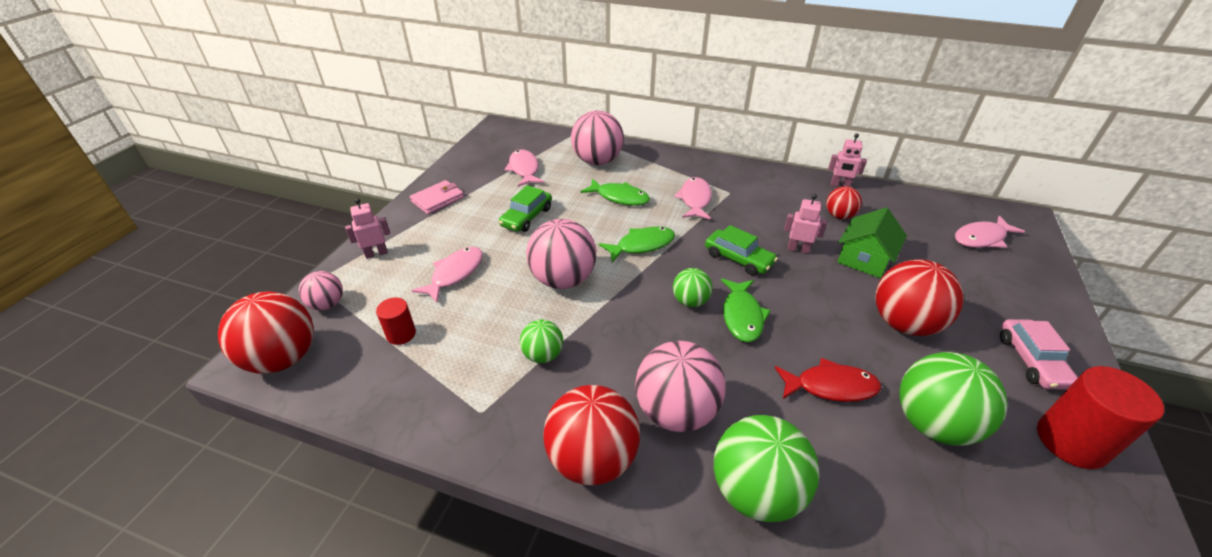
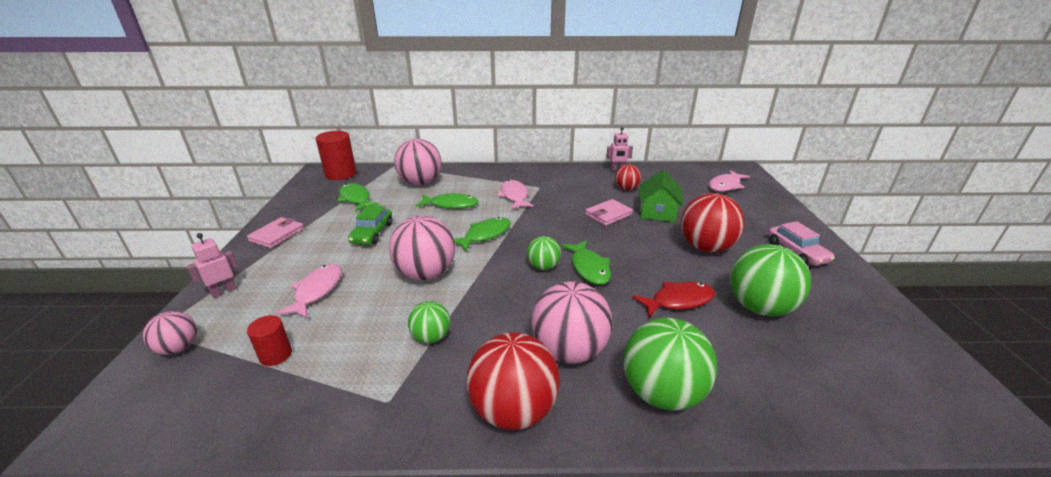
camera: 20 degrees left, 10 degrees down
red ball [218,291,314,374] -> none
pink fish [504,150,544,187] -> green fish [337,183,379,212]
green car [705,225,778,275] -> none
pink robot [784,194,827,254] -> pink wallet [585,199,633,226]
red cylinder [1037,366,1165,469] -> red cylinder moved to [316,131,356,180]

